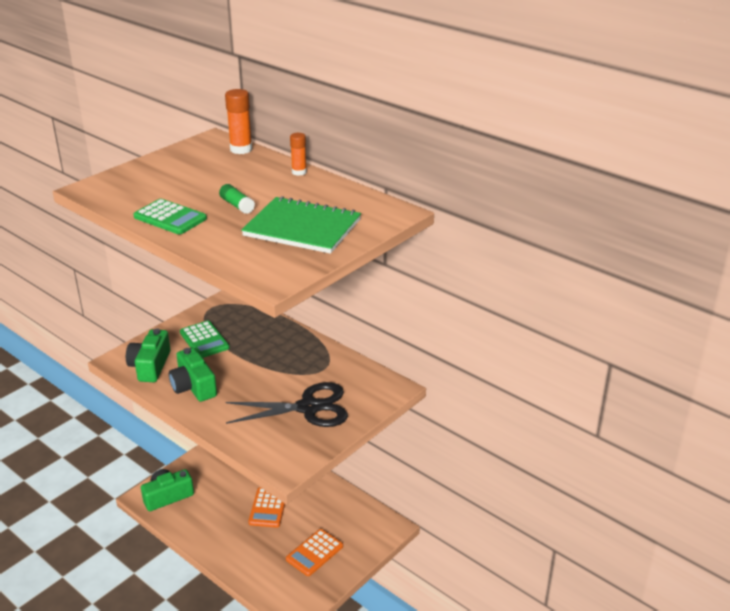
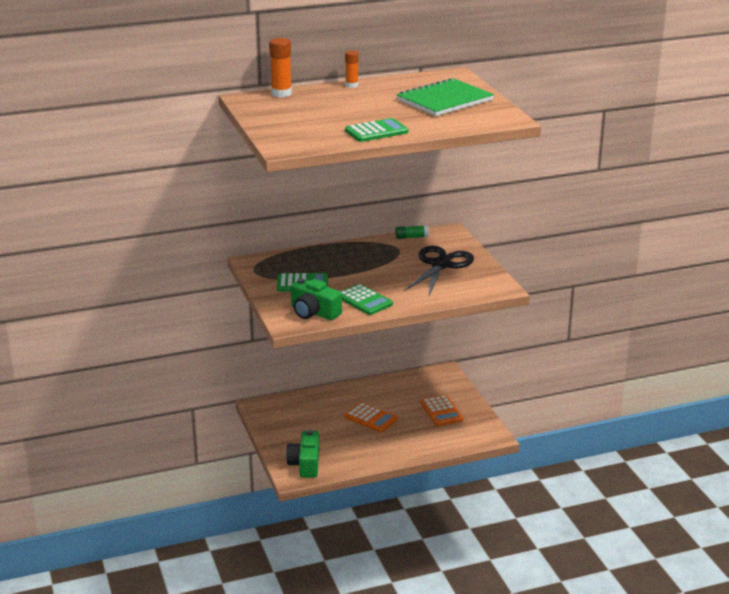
camera: 60 degrees left, 5 degrees down
green camera [169,347,217,402] -> green calculator [340,284,393,315]
green glue stick [219,184,255,214] -> green glue stick moved to [395,225,429,239]

